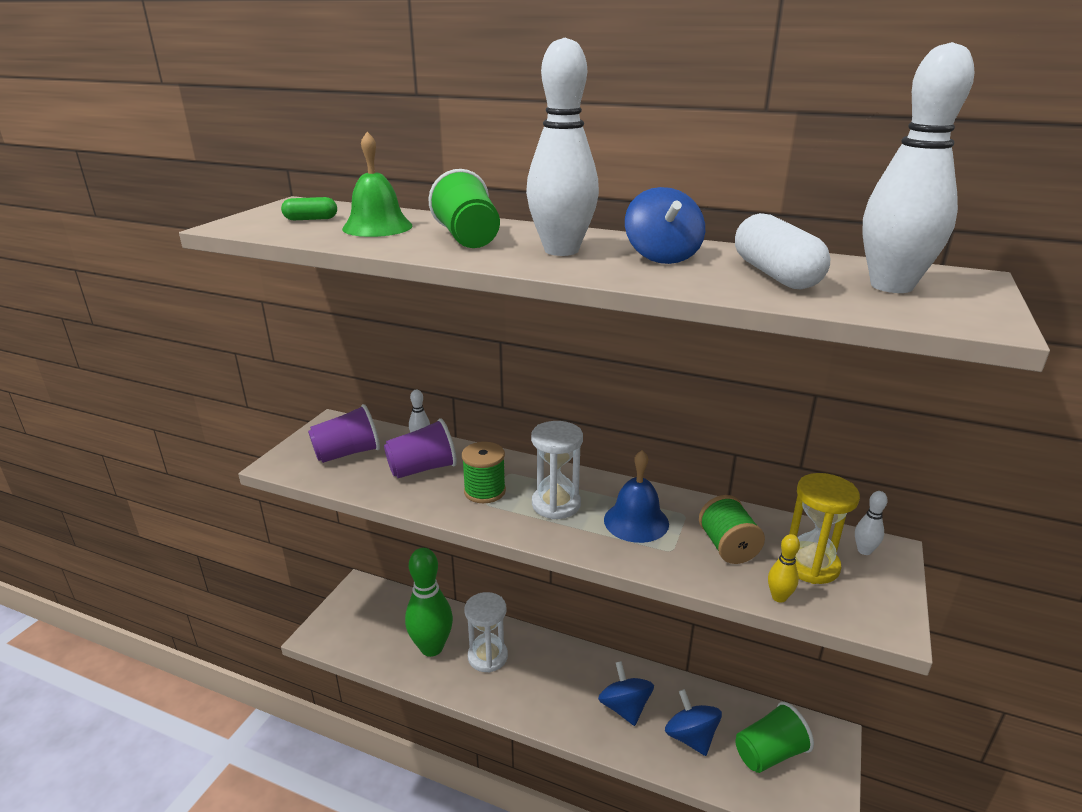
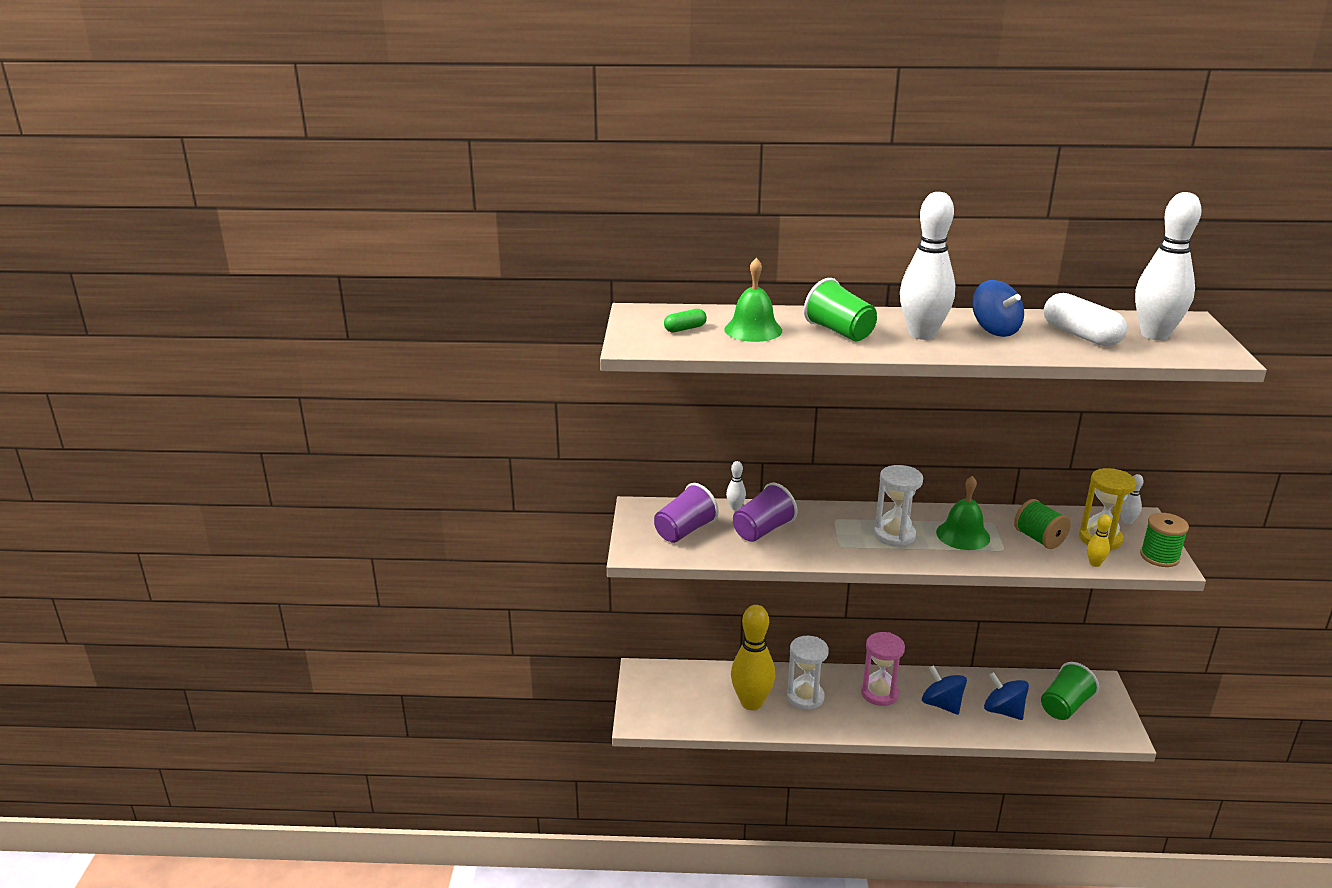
camera: 20 degrees left, 0 degrees up
green bowling pin [405,548,453,657] -> yellow bowling pin [731,605,775,710]
green spool [462,442,506,503] -> green spool moved to [1140,513,1189,567]
blue bell [604,450,669,543] -> green bell [936,476,990,550]
none -> pink hourglass [861,632,905,706]

